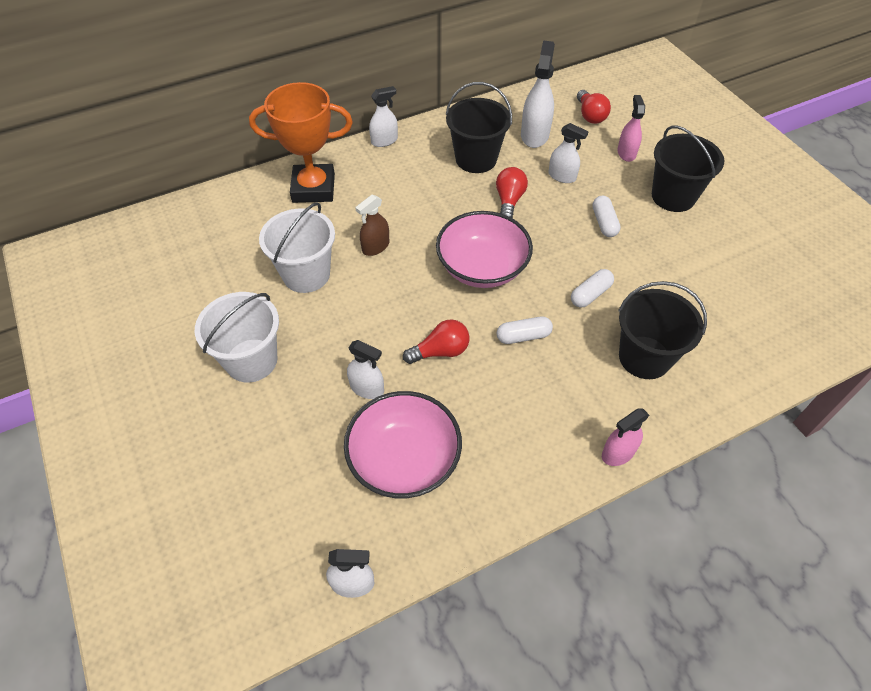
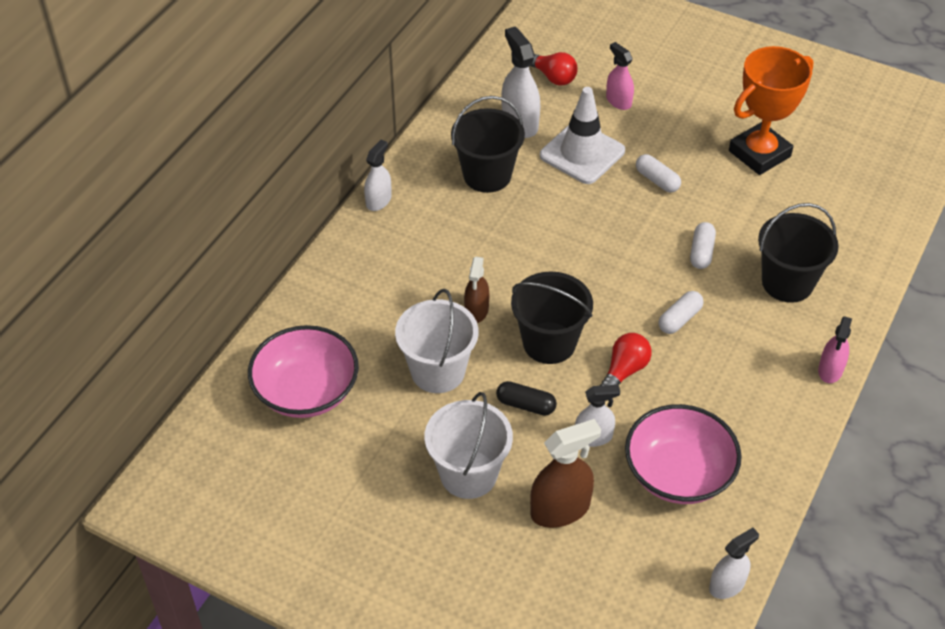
camera: 35 degrees left, 5 degrees down
orange trophy [249,82,353,203] -> orange trophy moved to [729,46,814,175]
pink bowl [436,211,533,288] -> pink bowl moved to [248,325,359,418]
red light bulb [496,167,528,218] -> none
white spray bottle [549,123,589,183] -> white traffic cone [540,87,625,184]
black bucket [652,125,725,212] -> black bucket moved to [511,271,593,364]
none -> black capsule [496,381,557,416]
none -> brown spray bottle [530,419,601,528]

